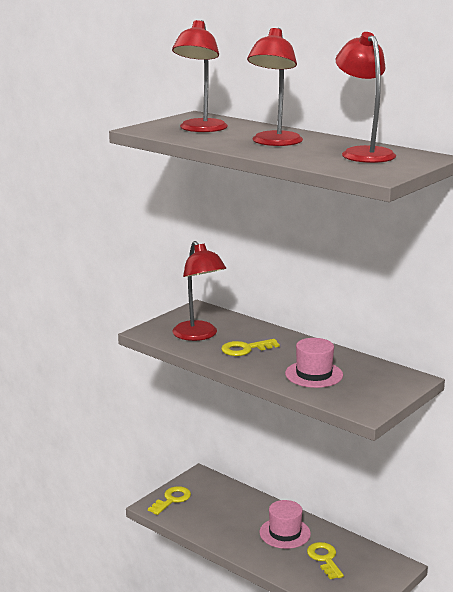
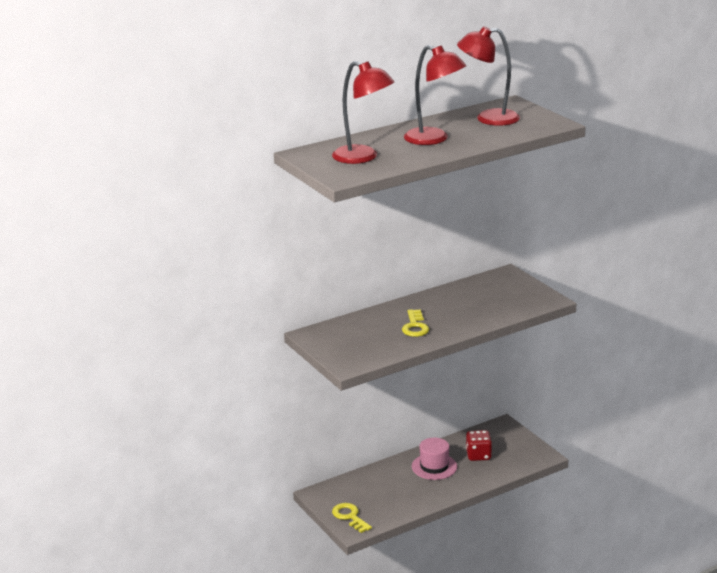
camera: 70 degrees left, 5 degrees up
red lamp [172,241,226,341] -> none
pink hat [285,338,343,388] -> none
yellow key [307,542,344,579] -> red dice [466,430,492,461]

